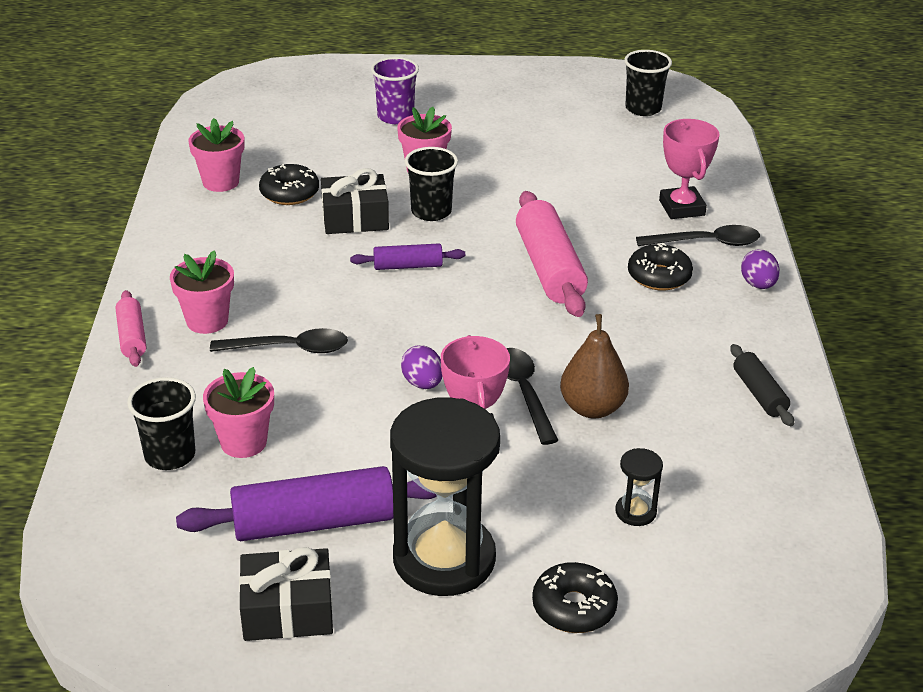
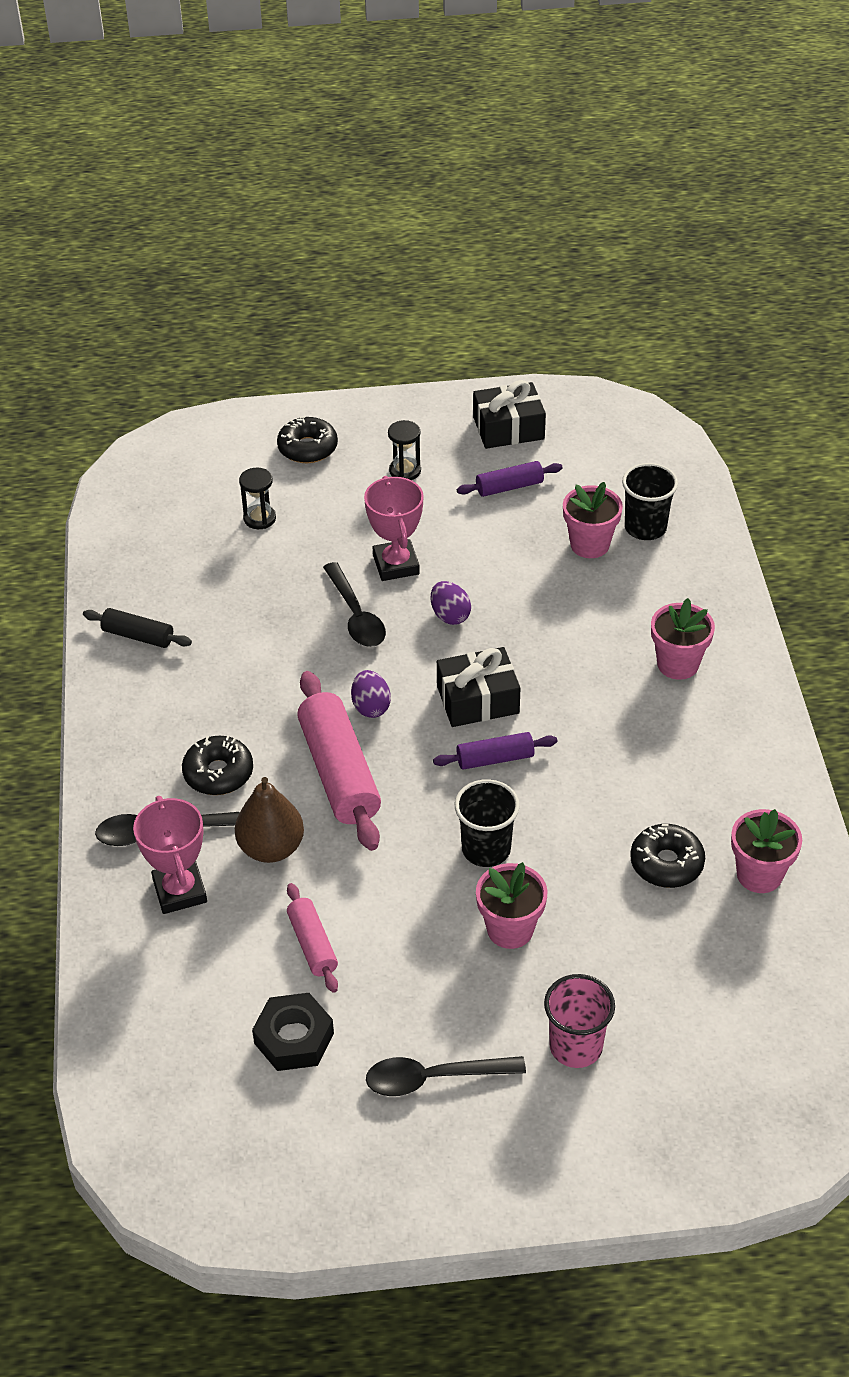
camera: 175 degrees right, 10 degrees up
pink rolling pin [116,290,146,367] -> pink rolling pin moved to [287,883,338,993]
purple rolling pin [176,466,437,541] -> purple rolling pin [457,461,563,497], size x0.54
black spoon [210,328,348,353] -> black spoon moved to [366,1056,526,1096]
black gift [321,168,389,234] -> black gift moved to [437,647,520,727]
purple cup [371,57,419,124] -> pink cup [544,974,615,1068]
black hourglass [390,397,500,596] -> black hourglass [388,420,421,480], size x0.42
brown pear [560,314,629,419] -> brown pear moved to [235,777,304,863]
black cup [624,50,672,116] -> none
black rolling pin [730,344,794,426] -> black rolling pin turned 45 degrees counterclockwise [83,608,192,648]
purple egg [741,249,780,289] -> purple egg moved to [351,670,391,718]
none -> black nut [252,993,334,1071]

